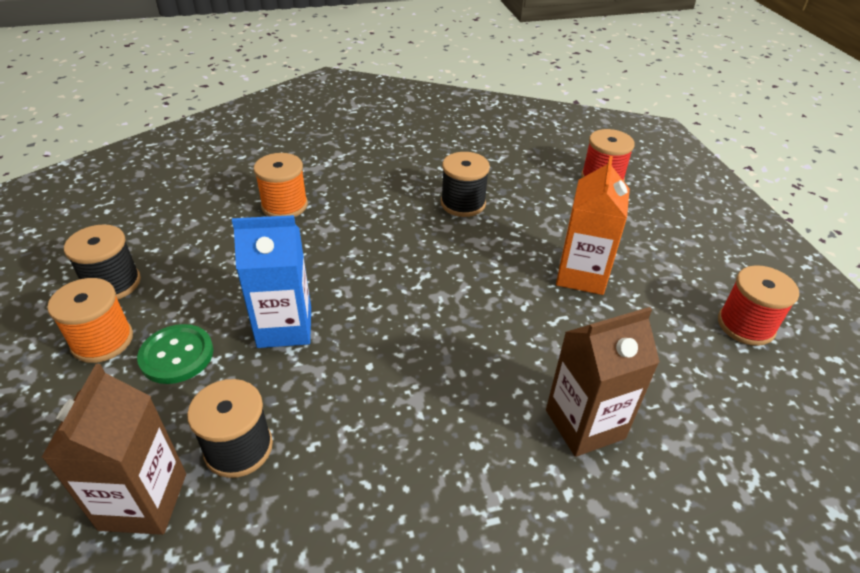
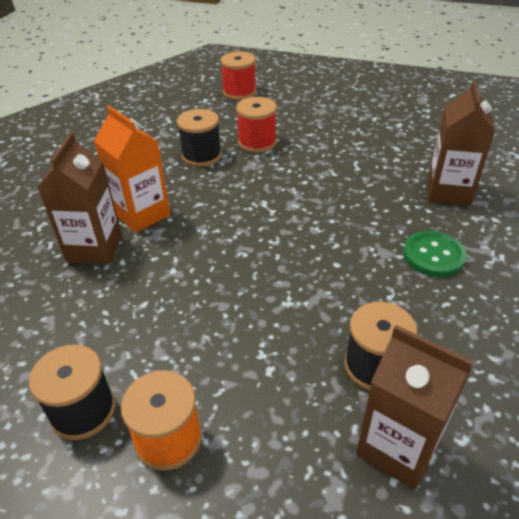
camera: 55 degrees left, 0 degrees up
green button [137,324,213,384] -> green button moved to [403,231,467,277]
blue carton [232,215,311,348] -> none
orange spool [254,153,308,217] -> brown carton [37,132,122,265]
orange carton [556,156,630,295] -> orange carton moved to [94,105,171,233]
red spool [718,265,799,346] -> red spool moved to [236,97,277,153]

